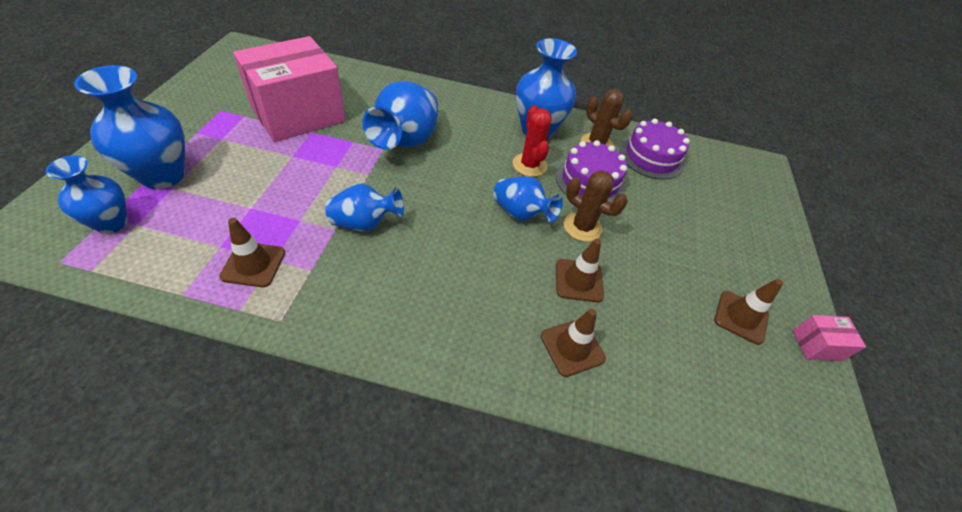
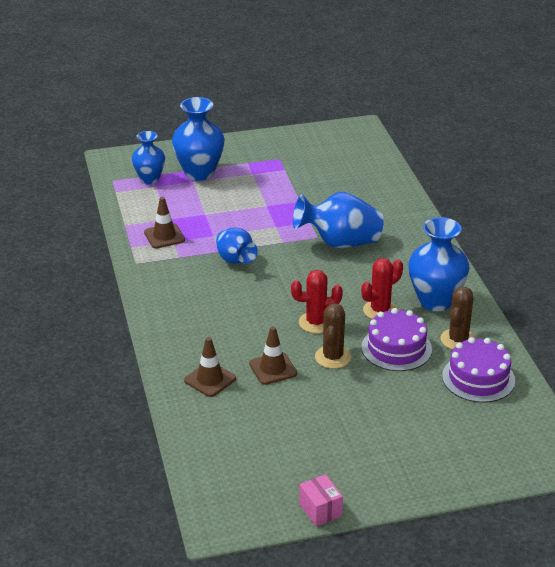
camera: 70 degrees right, 15 degrees down
pink box [233,36,346,142] -> none
blue vase [493,176,563,223] -> red cactus [291,270,343,333]
brown traffic cone [714,279,783,345] -> none

